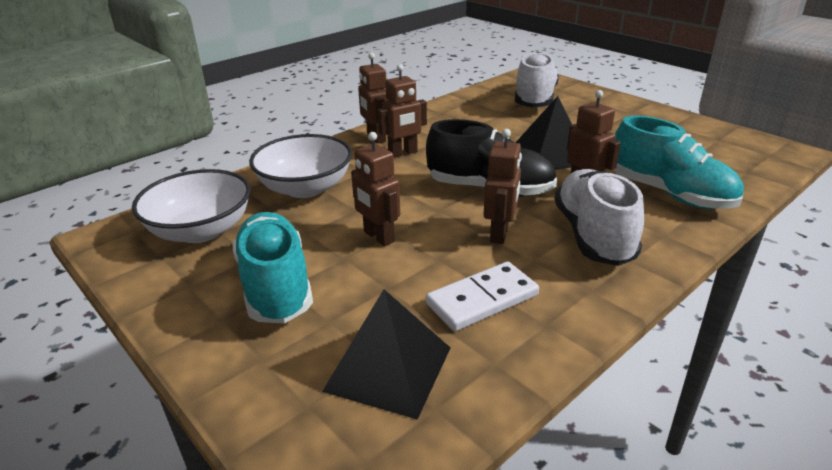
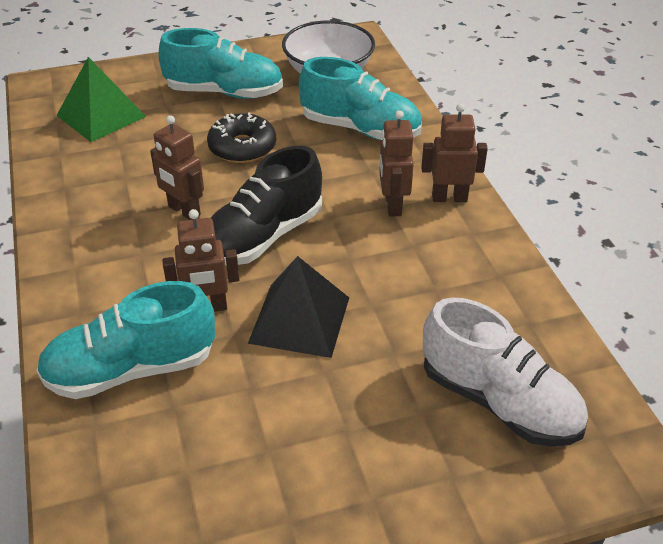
camera: 115 degrees right, 10 degrees up
white bowl [249,134,352,198] -> turquoise shoe [299,57,422,140]
black pyramid [322,289,450,420] -> green pyramid [56,57,146,142]
brown robot [351,132,400,246] -> black donut [207,112,276,163]
white domino [426,262,539,331] -> none
white shoe [554,169,644,266] -> none

